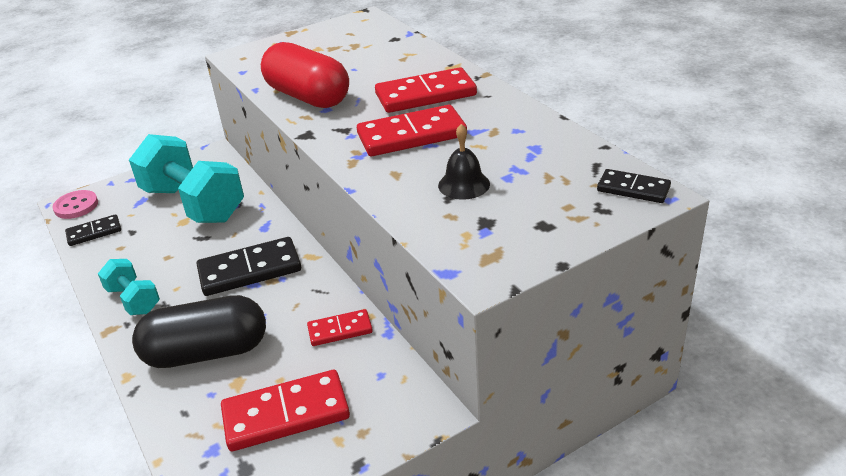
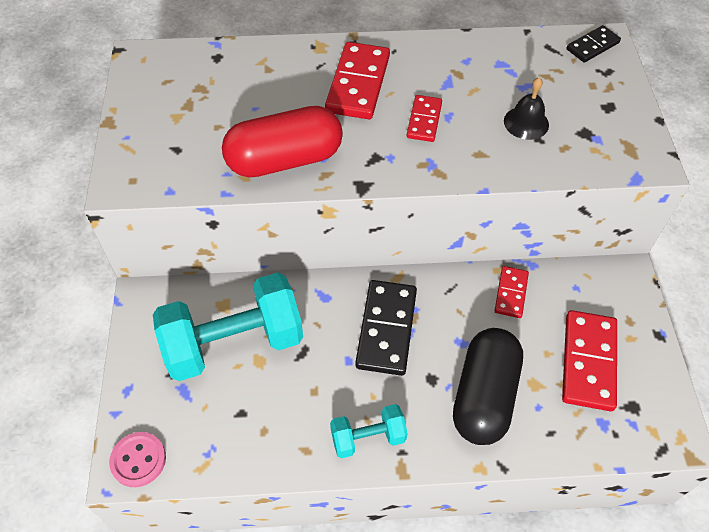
camera: 65 degrees left, 20 degrees up
black domino [65,214,121,246] -> none
red domino [357,105,467,156] -> red domino [407,95,442,142], size x0.57

